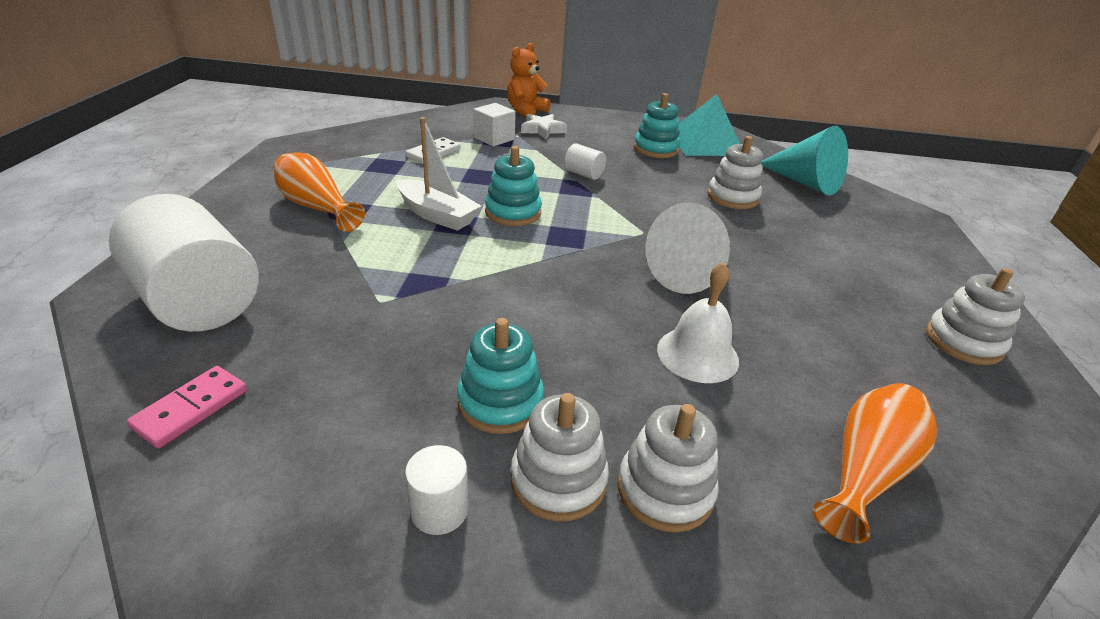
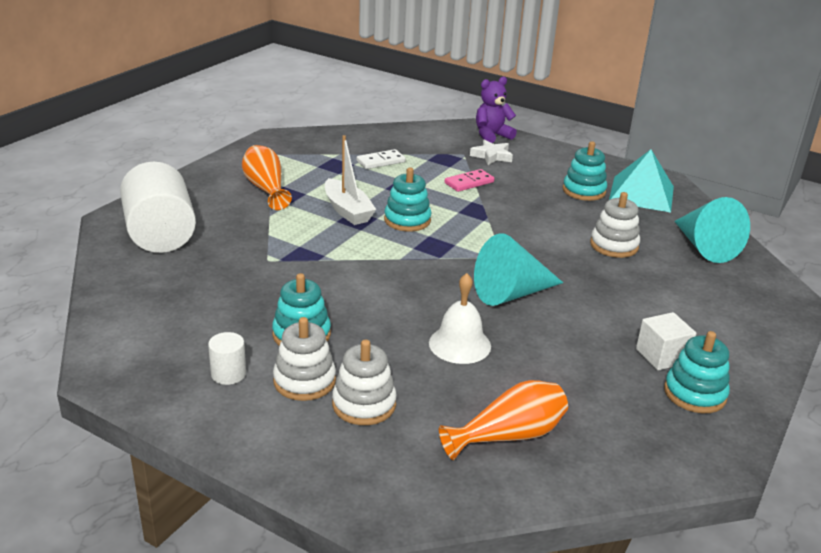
camera: 25 degrees right, 5 degrees down
pink domino [127,366,247,449] -> pink domino moved to [445,169,494,192]
white cube [473,103,516,146] -> white cube moved to [636,312,697,370]
orange teddy bear [507,43,551,117] -> purple teddy bear [476,77,517,143]
white cylinder [564,143,606,180] -> none
white cone [645,202,730,294] -> turquoise cone [474,233,563,306]
white stacking toy [926,268,1025,365] -> turquoise stacking toy [664,331,730,413]

